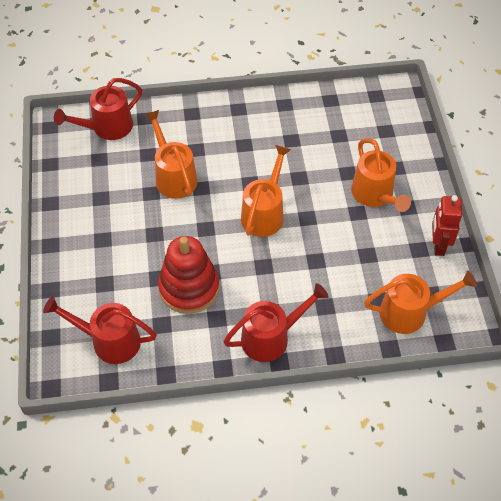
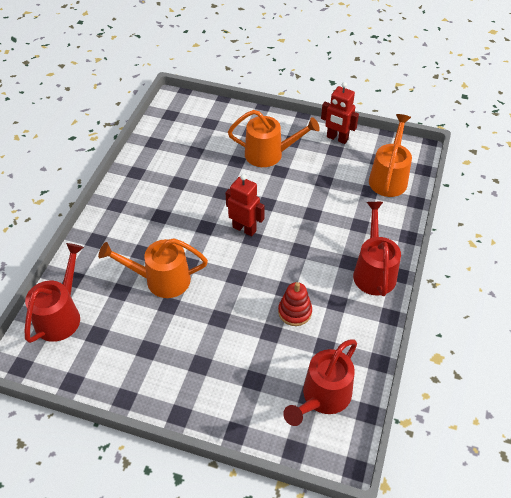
camera: 65 degrees left, 5 degrees down
red watering can [54,78,142,140] -> red watering can turned 150 degrees counterclockwise [25,243,84,343]
red stacking toy [158,236,219,314] -> red stacking toy [278,282,312,326], size x0.56
orange watering can [241,145,291,237] -> red robot [226,174,265,237]

